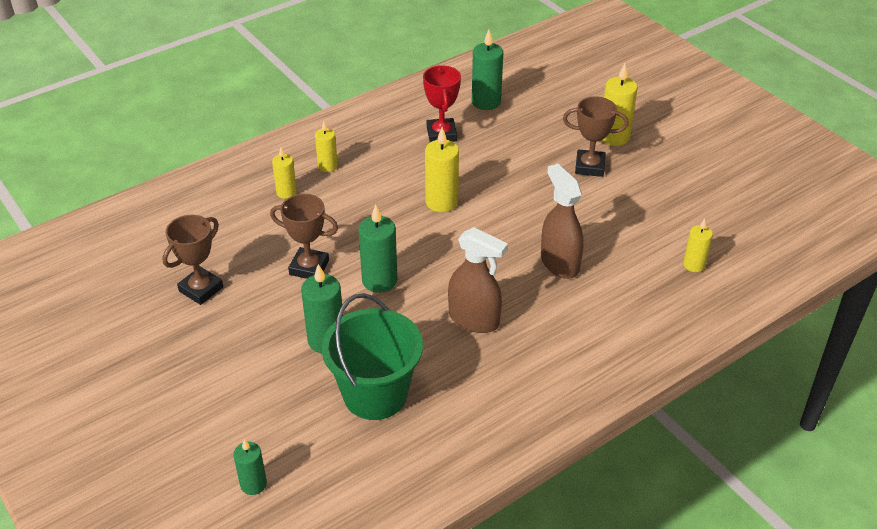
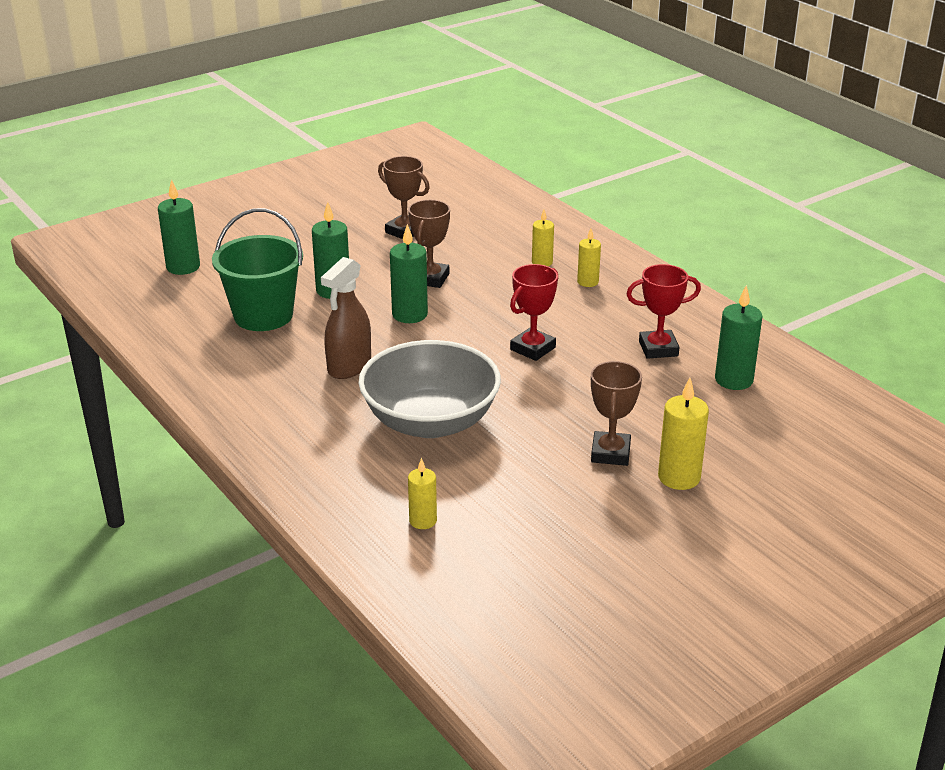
camera: 90 degrees right, 10 degrees down
green candle [233,439,267,495] -> green candle [158,179,200,275], size x1.59
yellow candle [425,127,459,212] -> red trophy [510,264,558,361]
brown spray bottle [541,164,584,279] -> grey bowl [358,340,501,438]

